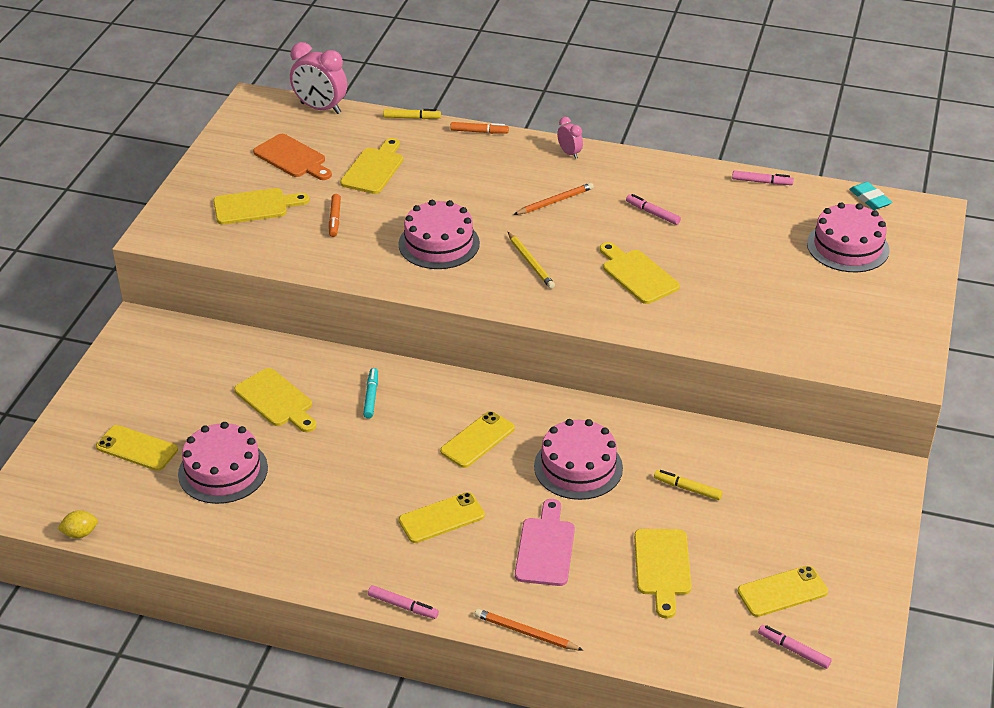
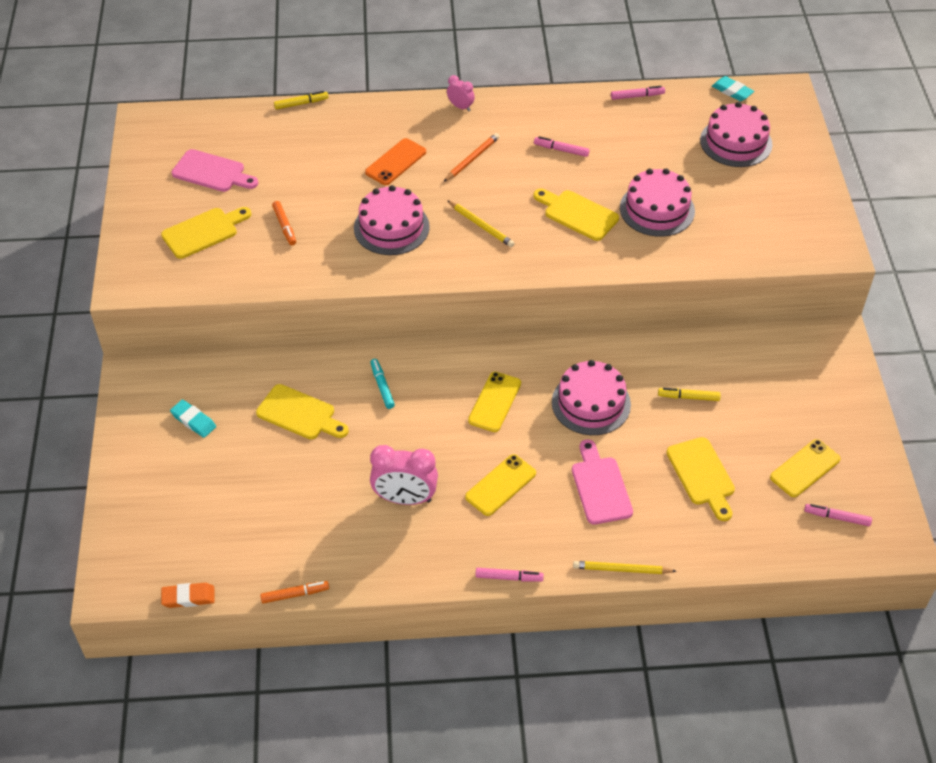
camera: 20 degrees left, 10 degrees up
yellow lemon [57,510,98,538] -> orange eraser [161,583,215,608]
yellow phone [96,425,178,471] -> none
pink cake [178,422,268,504] -> pink cake moved to [620,169,695,237]
orange cutting board [253,134,332,180] -> pink cutting board [172,149,259,192]
pink clock [290,42,347,114] -> pink clock moved to [370,445,438,505]
yellow cutting board [340,138,403,194] -> none
orange marker [450,122,509,134] -> orange marker moved to [260,581,329,604]
orange pencil [475,609,583,651] -> yellow pencil [573,561,676,574]
none -> turquoise eraser [170,400,216,438]
none -> orange phone [365,138,426,185]

